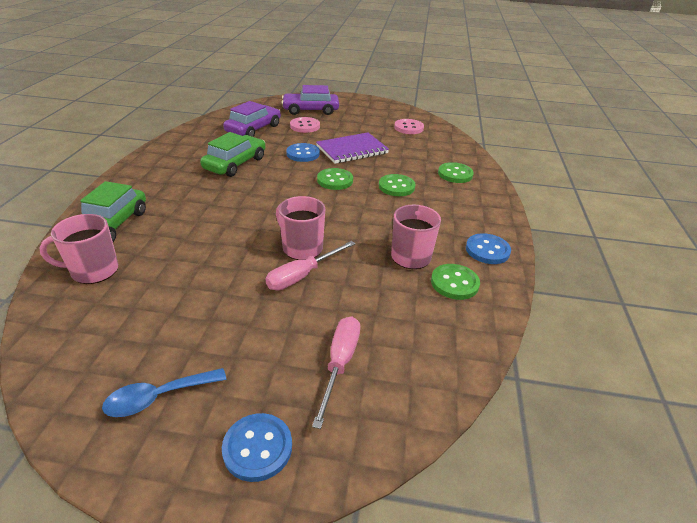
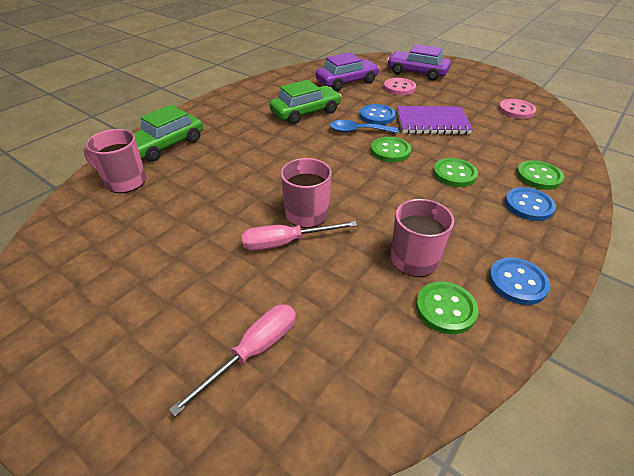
camera: 30 degrees right, 5 degrees up
blue spoon [102,368,226,417] -> blue spoon moved to [330,120,398,133]
blue button [222,413,292,482] -> blue button moved to [505,187,556,221]

